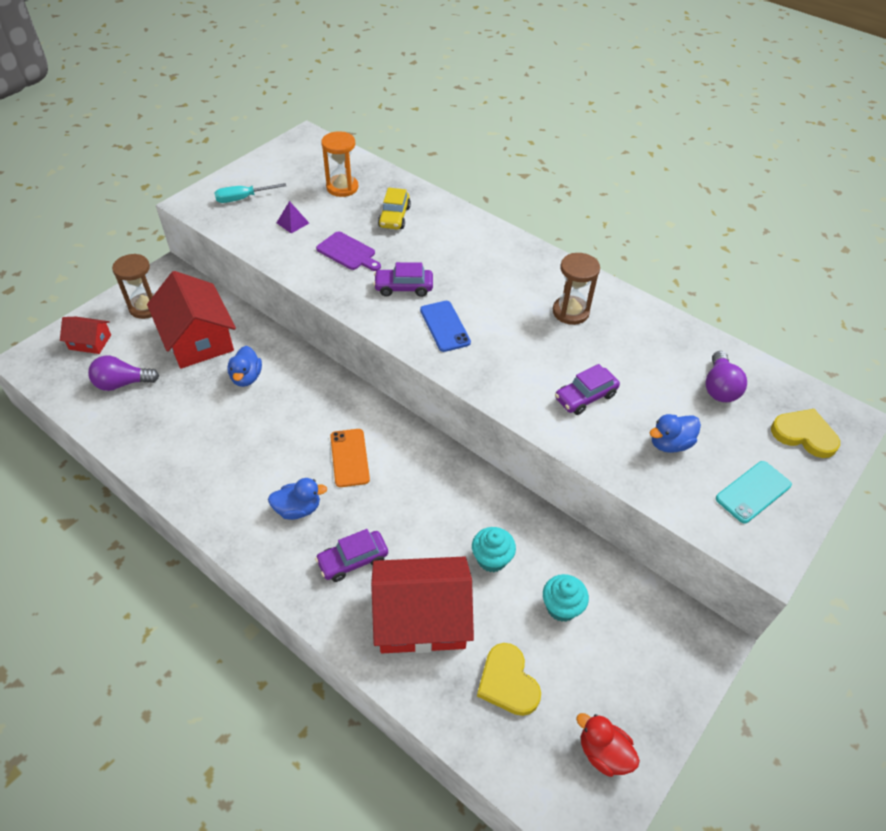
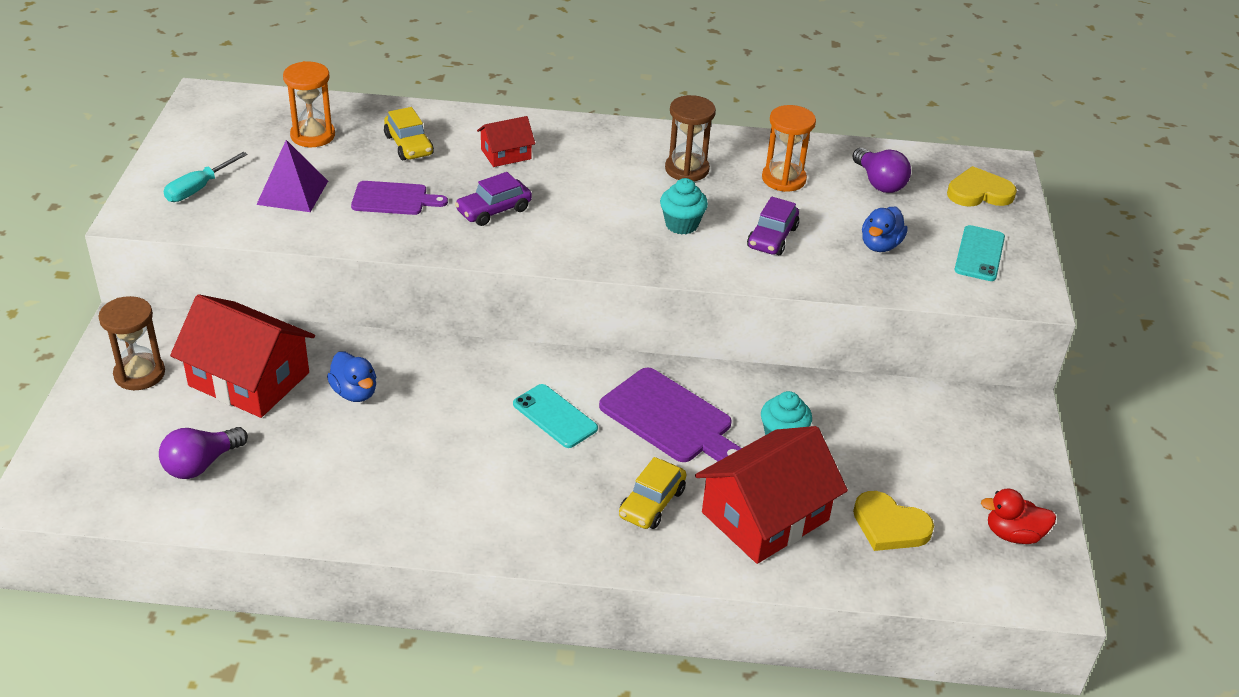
camera: 35 degrees left, 10 degrees down
red house [60,317,111,354] -> red house moved to [477,116,535,167]
blue duck [268,478,327,520] -> none
purple pyramid [277,201,309,233] -> purple pyramid [256,140,328,212], size x1.72
purple car [315,529,388,582] -> yellow car [619,457,686,529]
orange phone [330,429,370,487] -> turquoise phone [513,384,598,448]
blue phone [420,301,471,352] -> none
turquoise cupcake [543,574,589,622] -> turquoise cupcake moved to [660,178,708,234]
none -> purple cutting board [599,367,742,462]
none -> orange hourglass [762,105,816,192]

